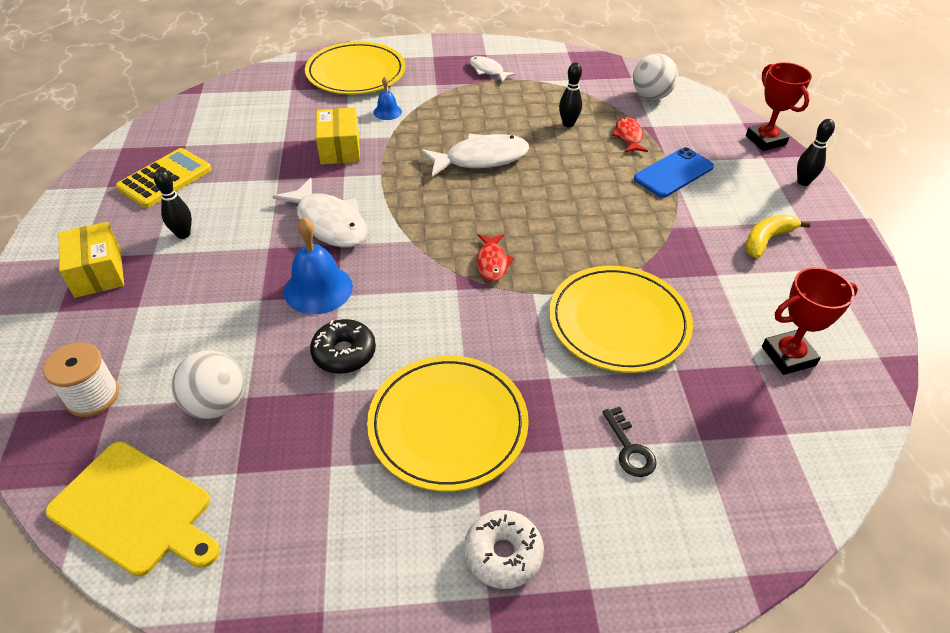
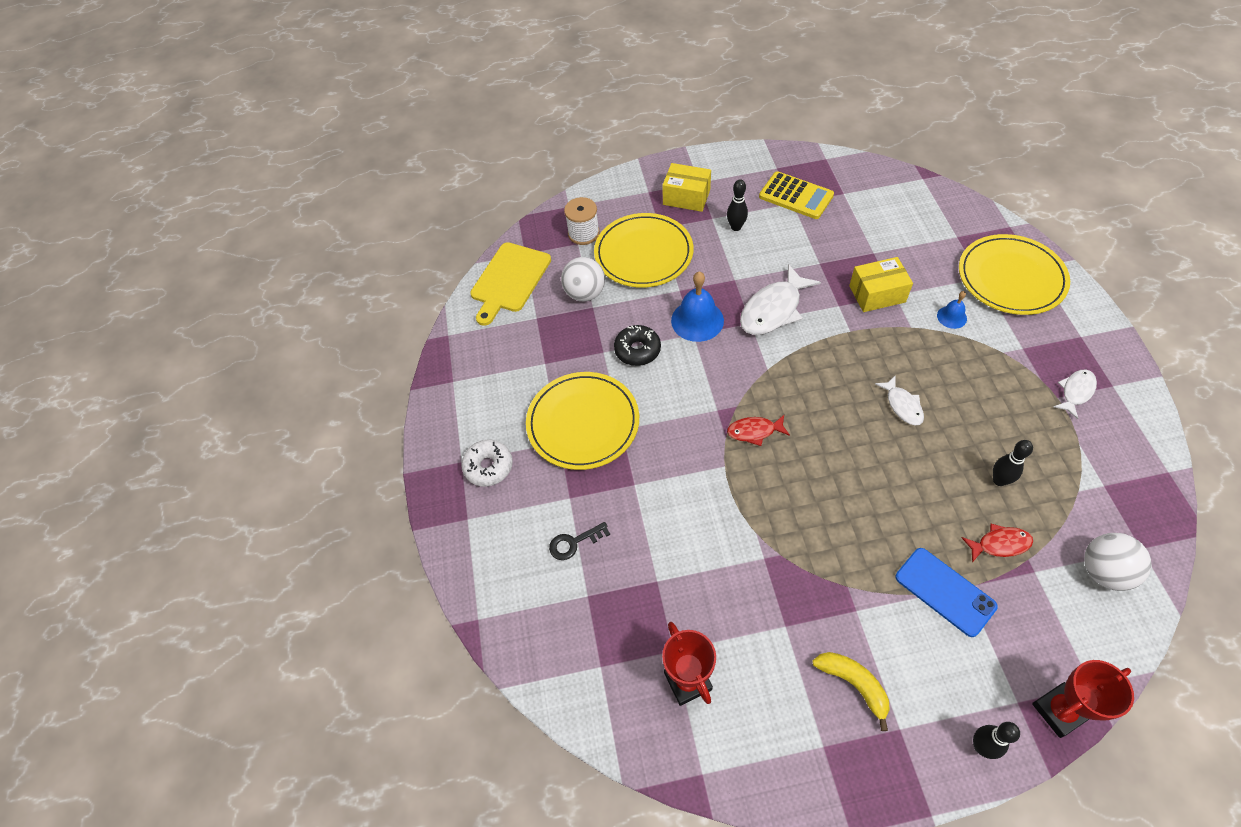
camera: 90 degrees right, 10 degrees up
yellow box [58,222,124,298] -> yellow box turned 45 degrees clockwise [662,163,711,212]
white fish [421,134,529,177] -> white fish [875,375,924,426], size x0.56
yellow plate [549,266,693,373] -> yellow plate moved to [594,213,693,288]

